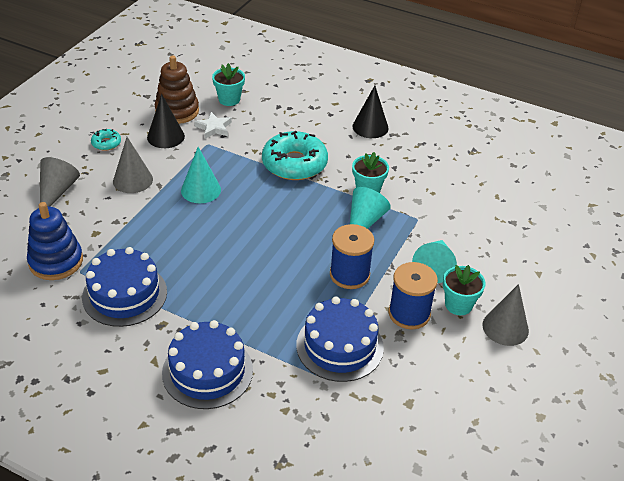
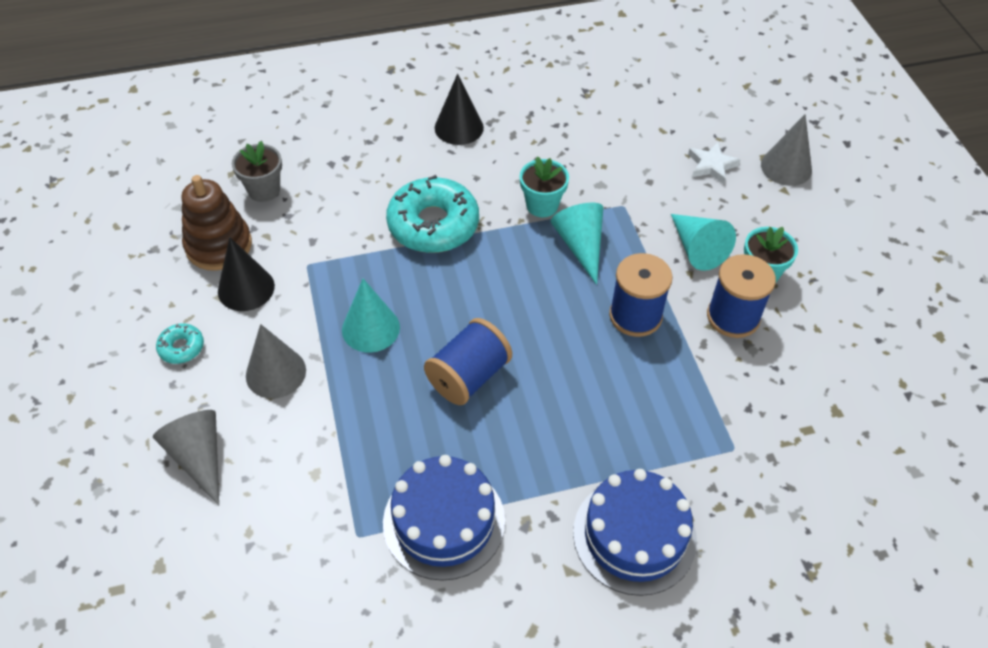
camera: 40 degrees left, 10 degrees up
blue stacking toy [27,202,83,280] -> none
white star [194,112,232,139] -> white star moved to [688,142,740,184]
turquoise flower pot [212,63,245,106] -> grey flower pot [232,141,282,202]
blue cake [296,297,384,382] -> none
grey cone [482,284,529,346] -> grey cone moved to [761,114,812,186]
none -> blue spool [424,318,512,405]

